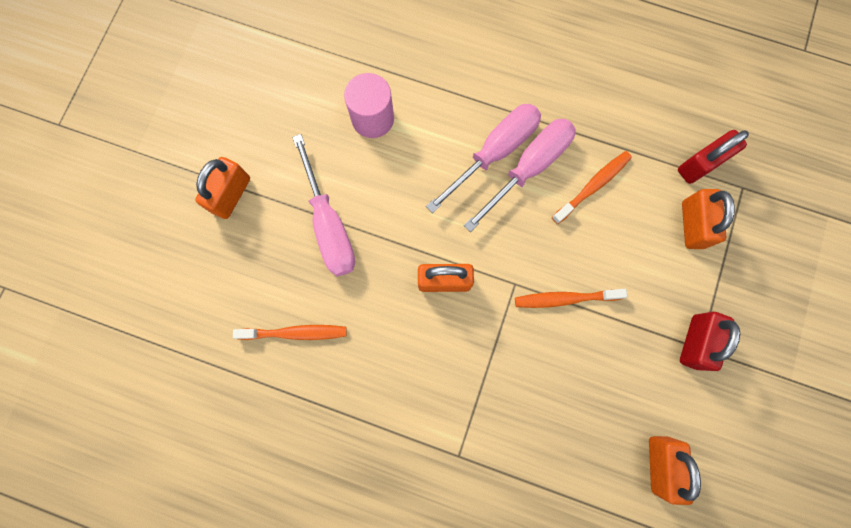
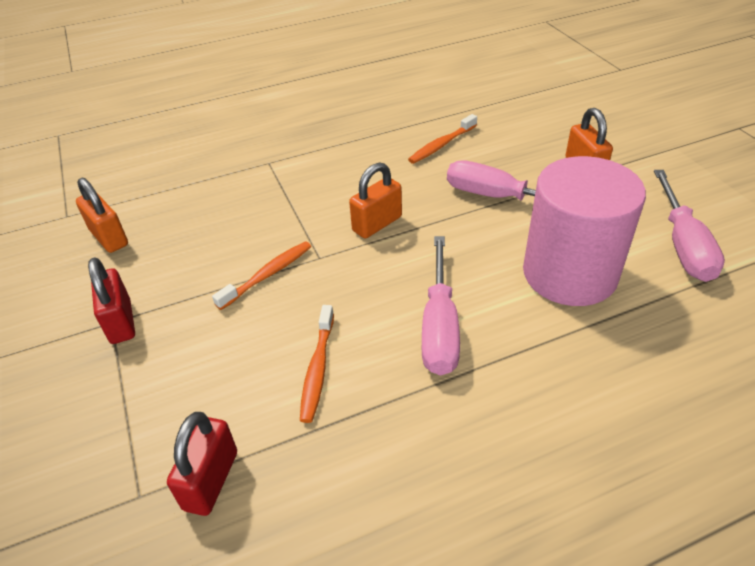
camera: 140 degrees right, 35 degrees down
pink cylinder [344,73,394,138] -> pink cylinder [523,156,646,306], size x1.83
pink screwdriver [464,119,576,232] -> pink screwdriver moved to [654,170,725,282]
orange padlock [682,189,735,249] -> none

